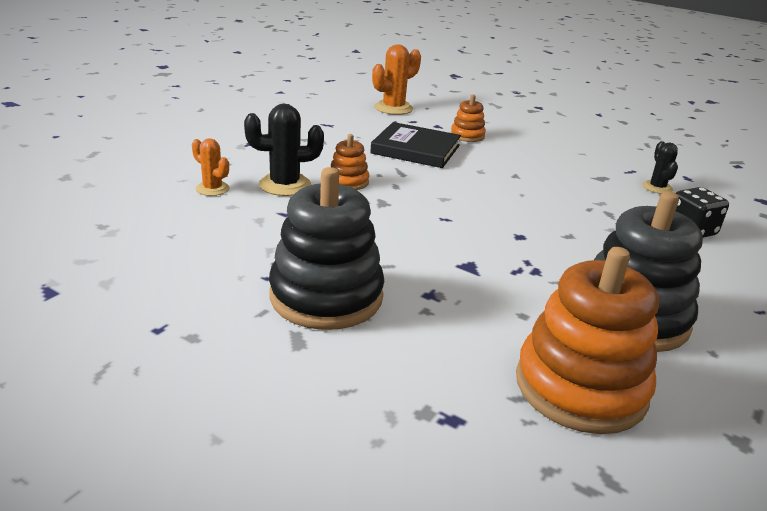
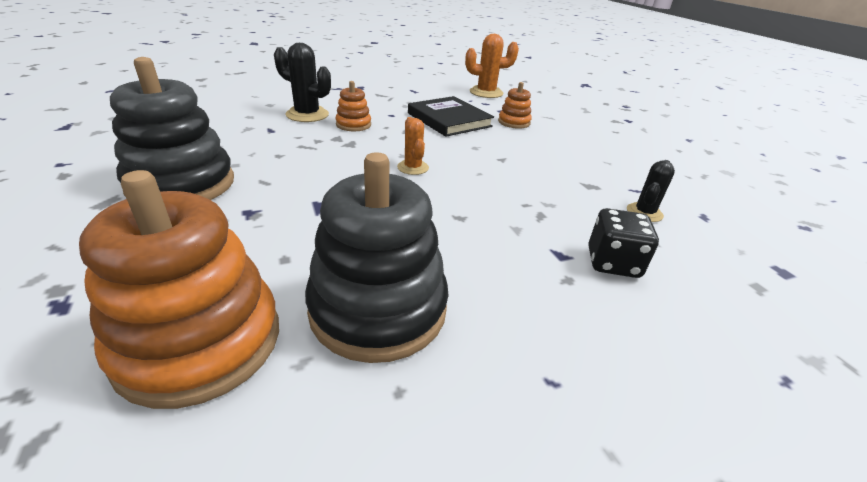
camera: 35 degrees right, 5 degrees up
orange cactus [192,138,230,196] -> orange cactus moved to [397,117,429,175]

